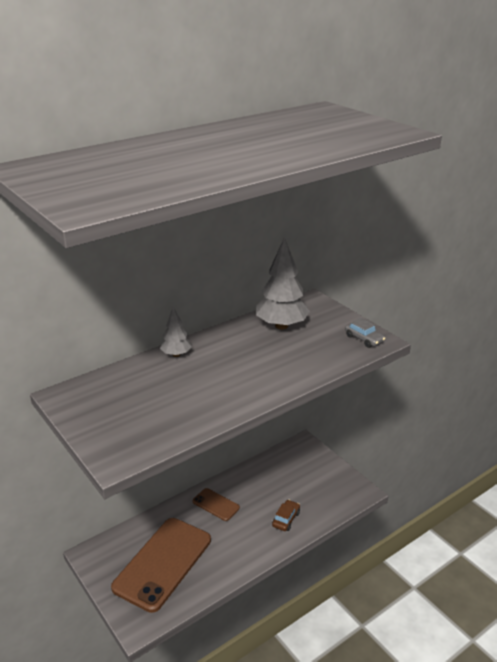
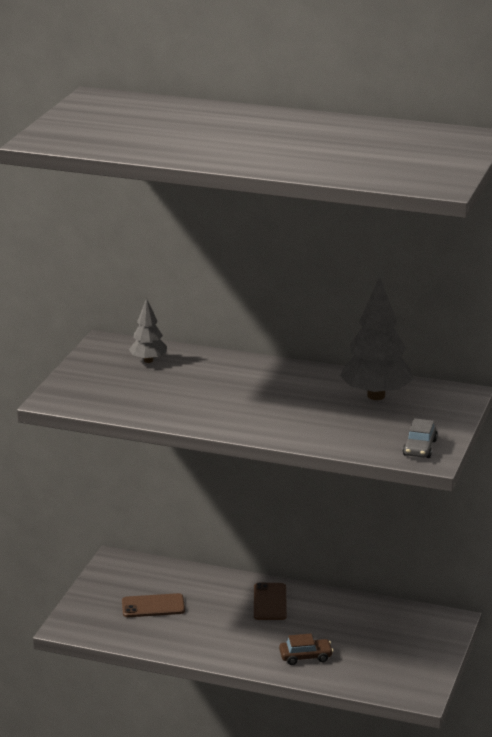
camera: 55 degrees right, 5 degrees down
brown phone [111,518,211,613] -> brown phone [122,593,185,617], size x0.47
grey tree [160,306,192,357] -> grey tree moved to [129,298,167,363]

